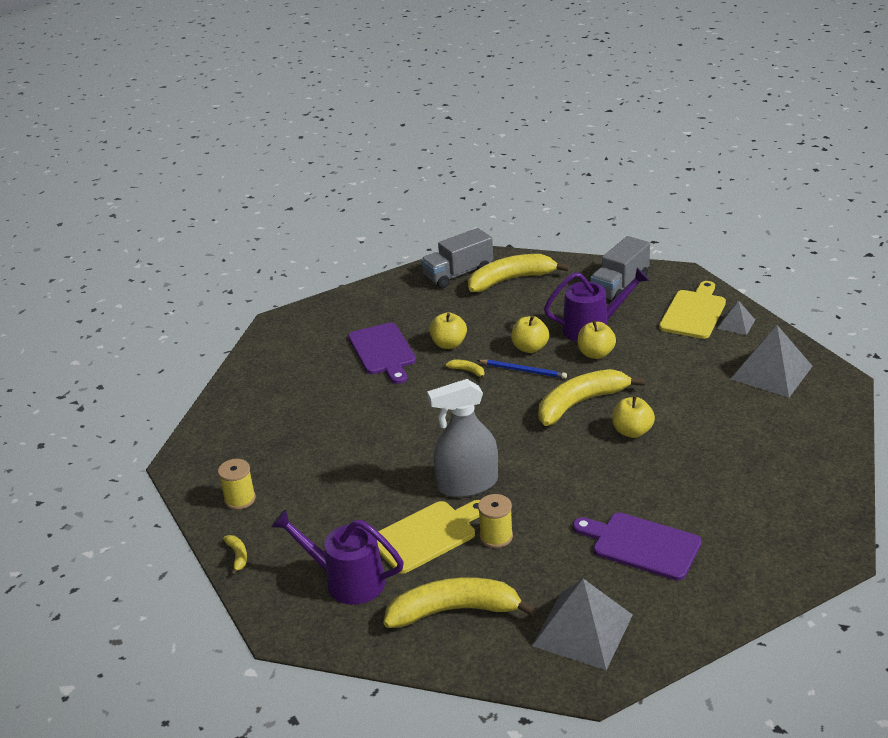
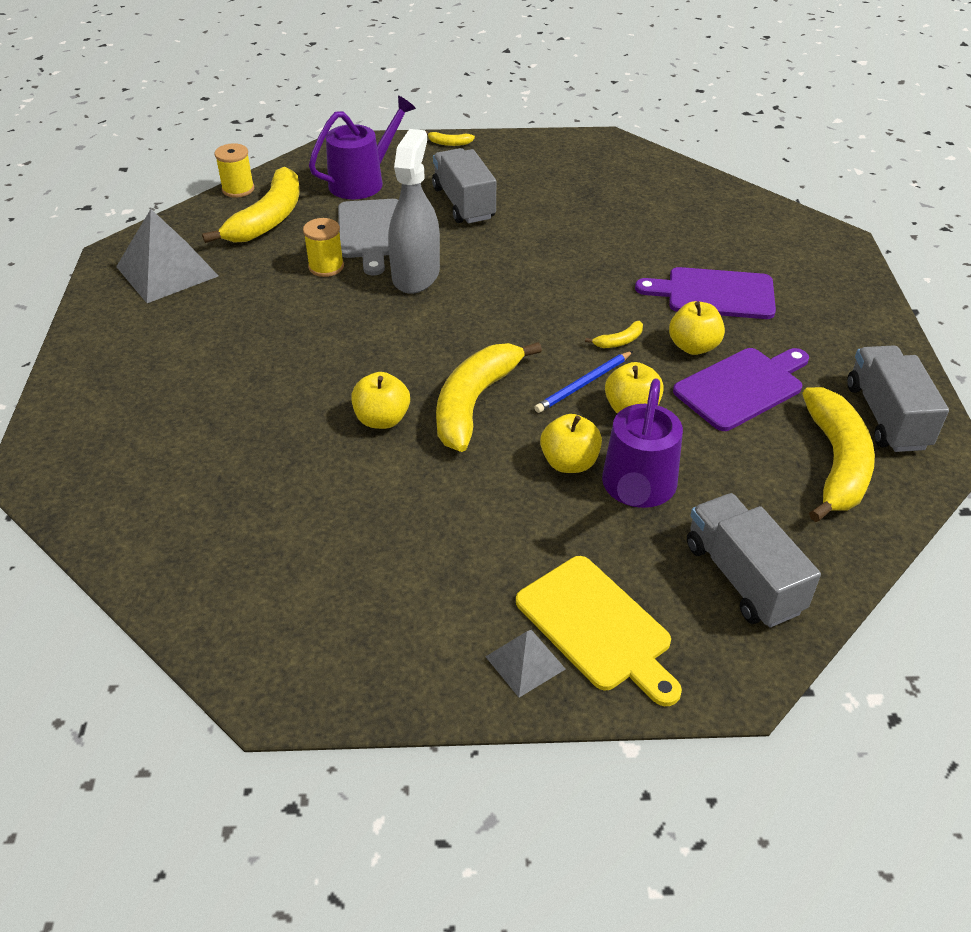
camera: 115 degrees right, 10 degrees up
yellow spool [218,459,256,510] -> yellow spool moved to [215,143,254,198]
yellow cutting board [377,500,480,574] -> grey cutting board [338,199,398,275]
yellow banana [538,369,645,426] -> yellow banana turned 150 degrees counterclockwise [436,342,542,452]
purple cutting board [573,512,702,581] -> purple cutting board moved to [673,348,809,431]
grey pyramid [731,325,813,398] -> none
none -> grey truck [432,148,496,223]

